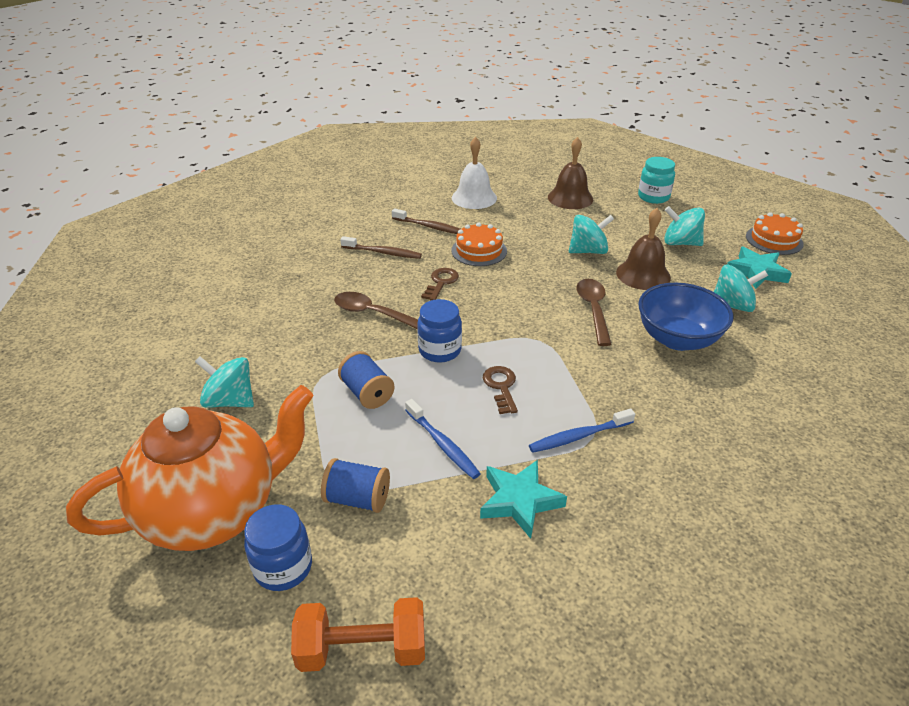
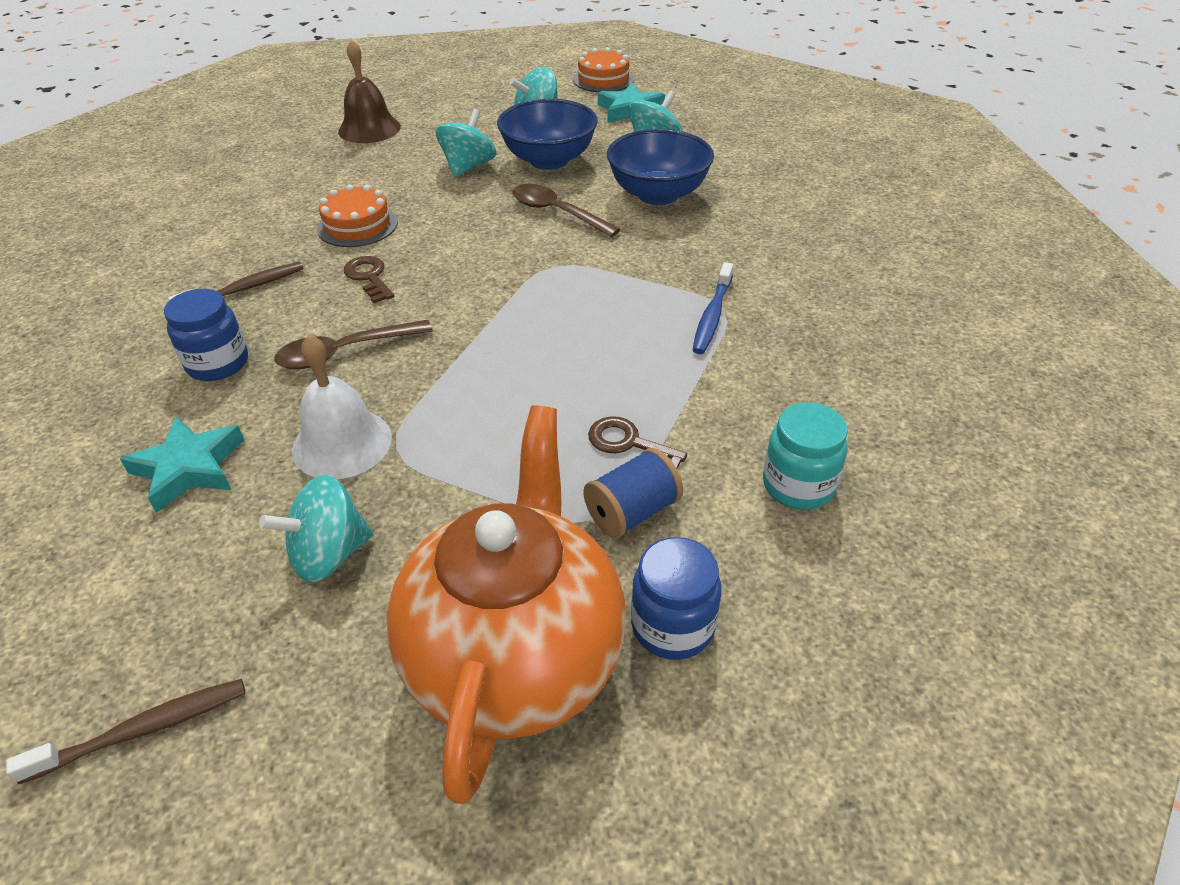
camera: 50 degrees left, 5 degrees up
orange dumbbell [291,597,425,672] -> none
blue spool [338,351,394,409] -> none
brown toothbrush [392,208,460,234] -> brown toothbrush moved to [6,679,246,784]
blue toothbrush [405,399,481,479] -> none
blue jar [417,299,462,363] -> blue jar moved to [164,289,248,381]
white bell [452,137,497,209] -> white bell moved to [292,334,392,479]
turquoise star [480,460,567,539] -> turquoise star moved to [120,416,244,513]
brown key [483,366,518,414] -> brown key moved to [588,416,687,469]
brown bell [616,208,671,290] -> blue bowl [497,99,598,170]
turquoise jar [638,157,675,204] -> turquoise jar moved to [763,402,848,510]

